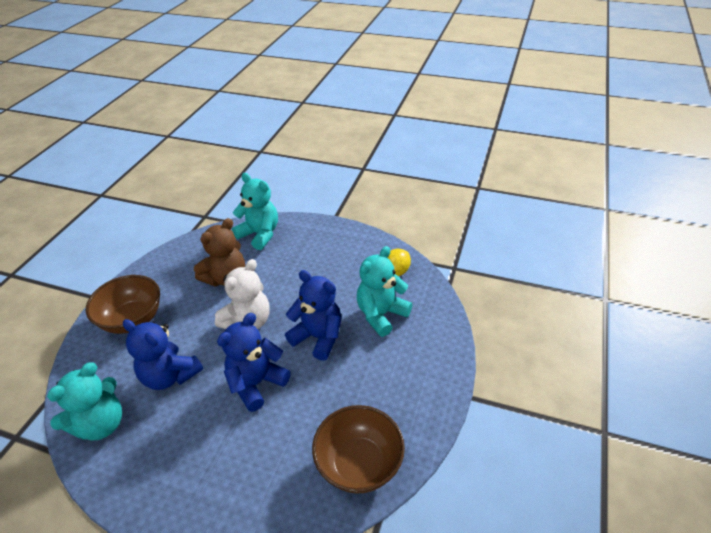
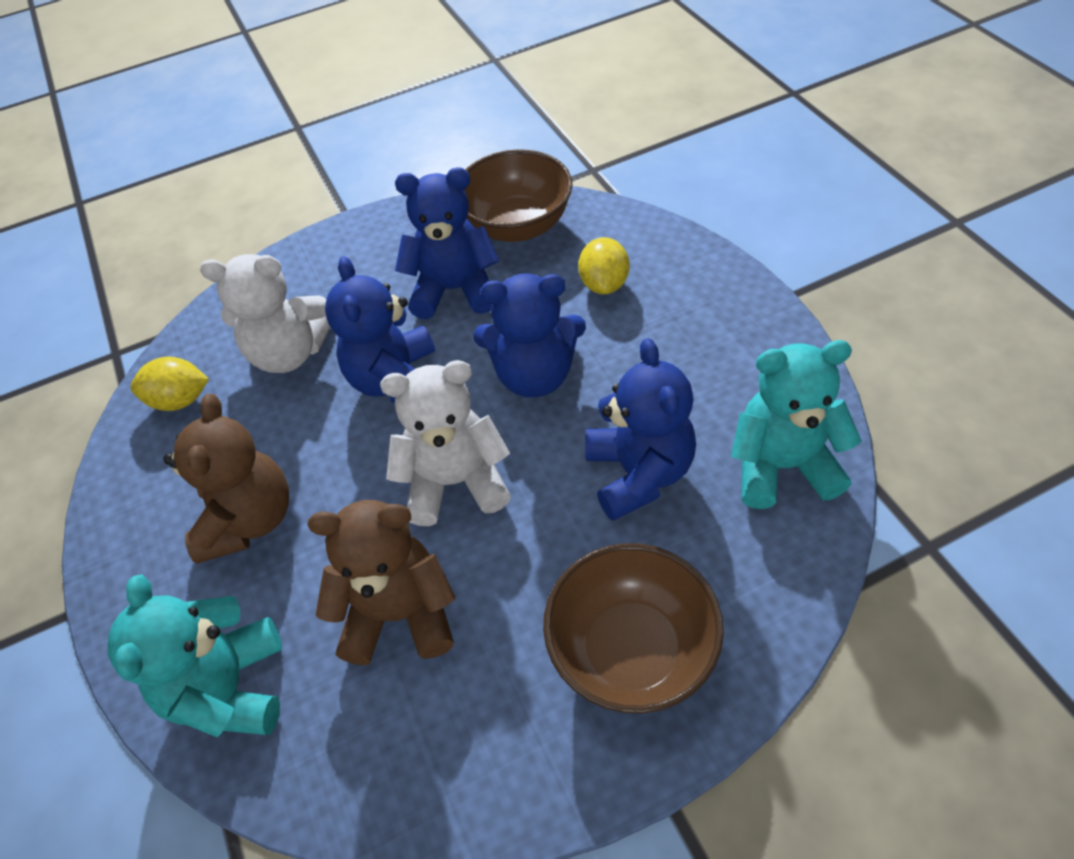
camera: 130 degrees left, 10 degrees up
turquoise teddy bear [357,246,412,337] -> white teddy bear [200,254,330,373]
none -> brown teddy bear [163,394,289,564]
none -> blue teddy bear [395,168,499,319]
none -> yellow lemon [578,237,629,294]

